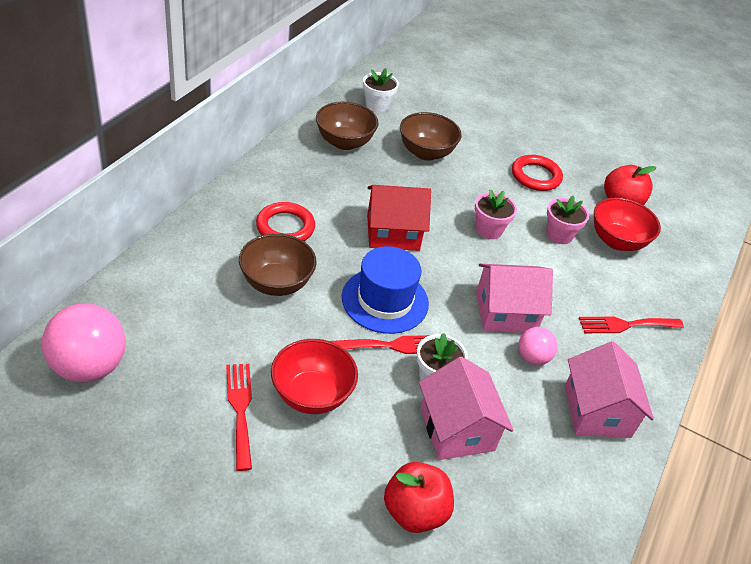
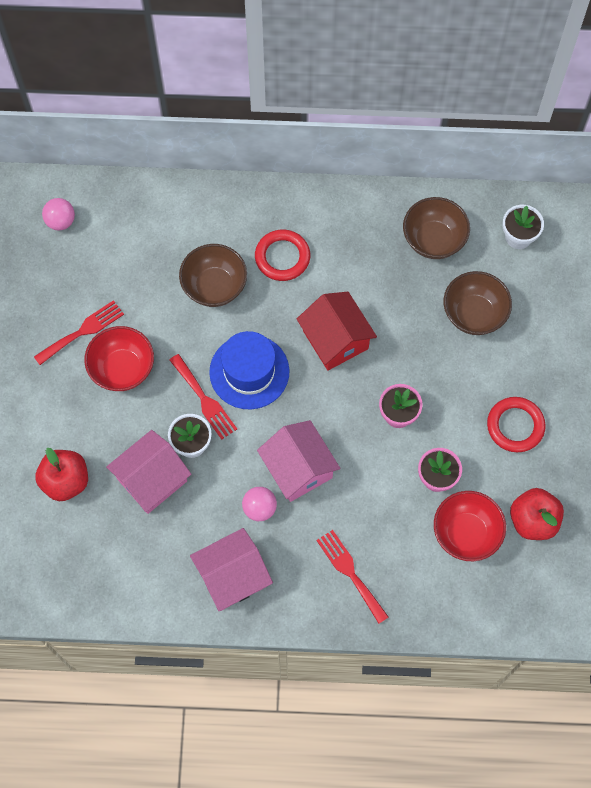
camera: 70 degrees right, 25 degrees up
pink ball [42,303,126,383] -> pink ball [42,198,75,230], size x0.54

